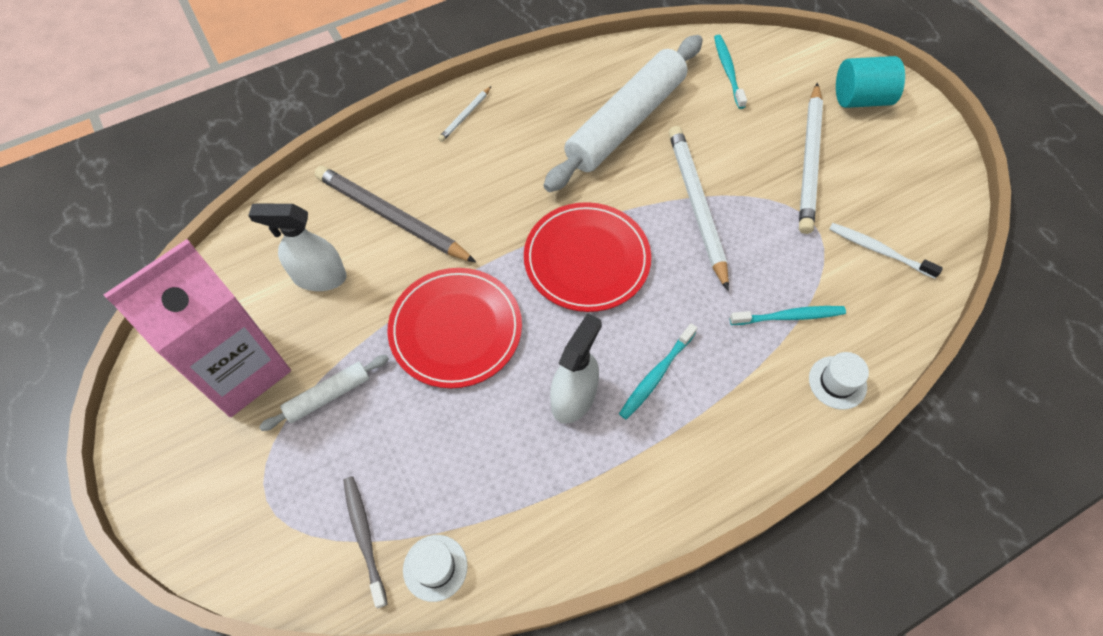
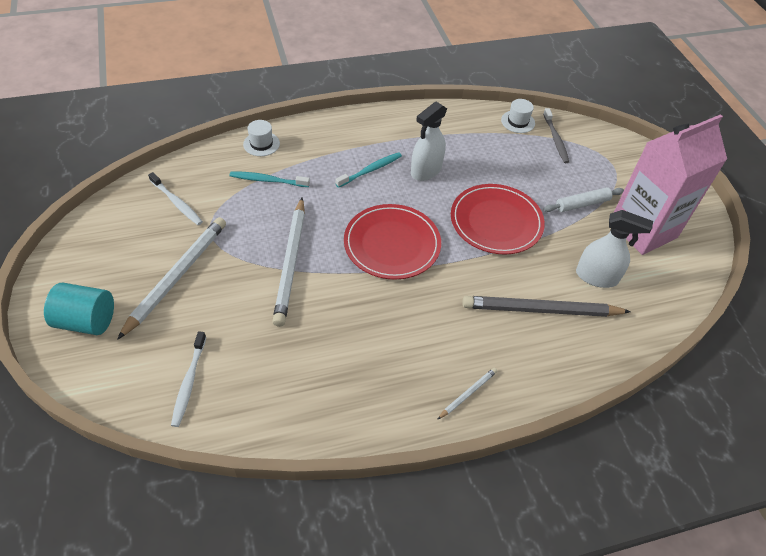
camera: 170 degrees left, 10 degrees down
grey pencil [314,166,476,262] -> grey pencil turned 135 degrees clockwise [462,296,631,317]
white rolling pin [544,35,703,192] -> none
turquoise toothbrush [714,35,747,109] -> white toothbrush [171,331,206,427]

